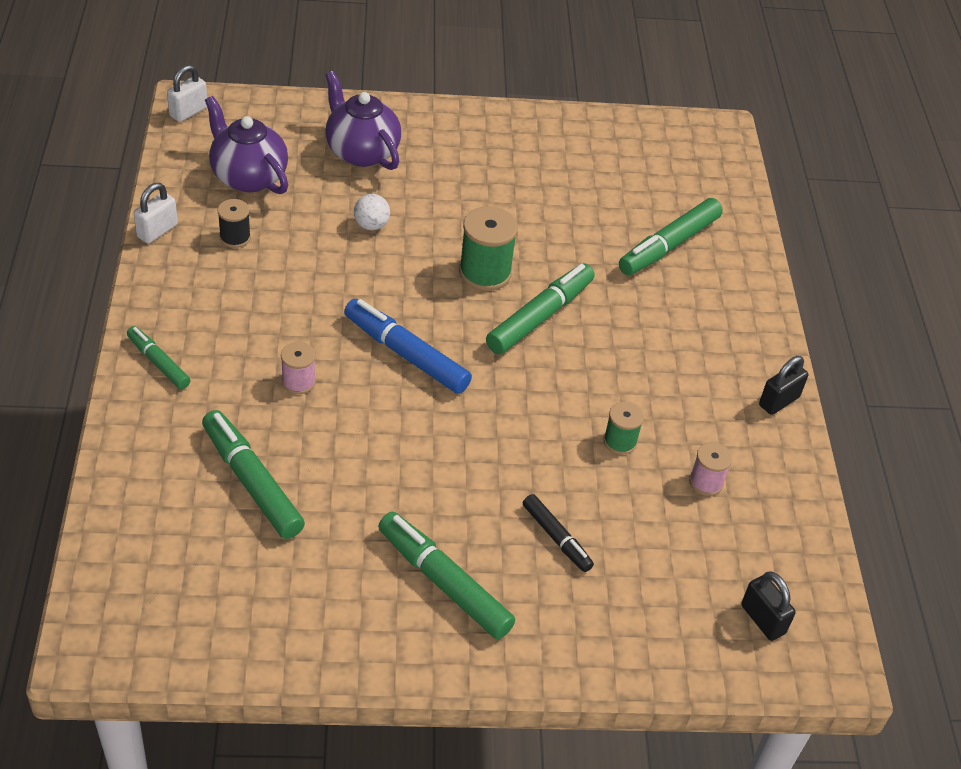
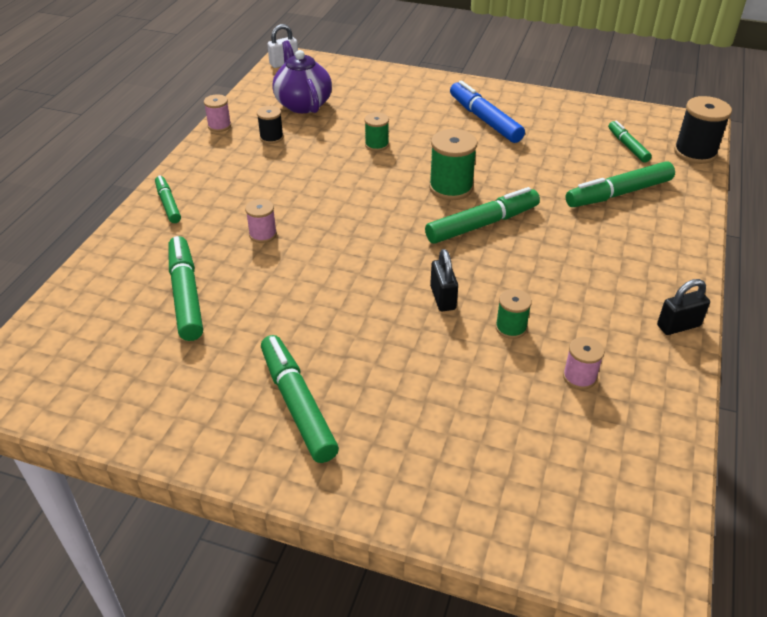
camera: 25 degrees right, 5 degrees down
white padlock [133,183,178,243] -> pink spool [204,94,231,132]
purple teapot [325,71,401,170] -> none
blue marker [344,299,472,394] -> blue marker moved to [450,80,525,143]
white ball [354,194,390,230] -> green spool [364,113,389,151]
black marker [523,494,594,572] -> none
black padlock [741,571,796,641] -> black padlock moved to [430,249,458,311]
none -> green marker [608,120,652,163]
none -> black spool [674,96,732,164]

